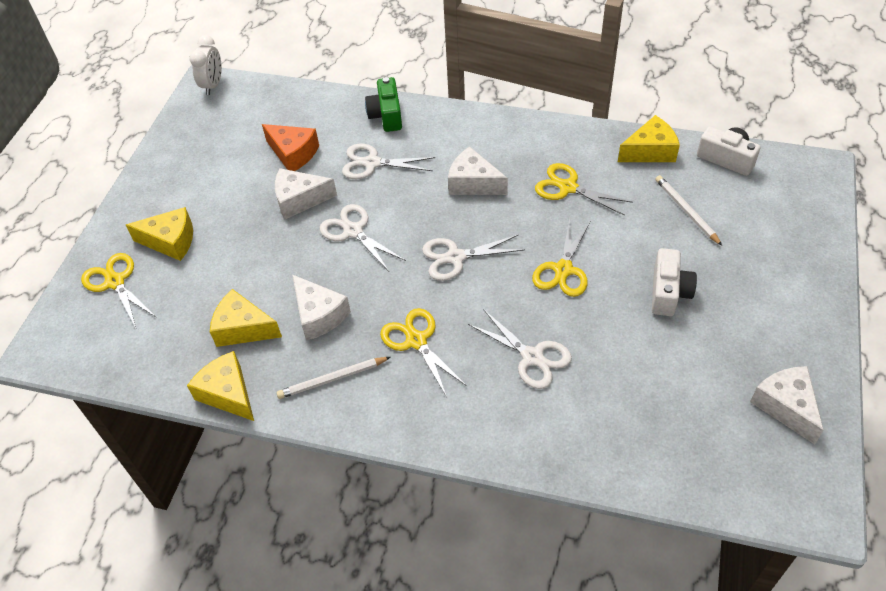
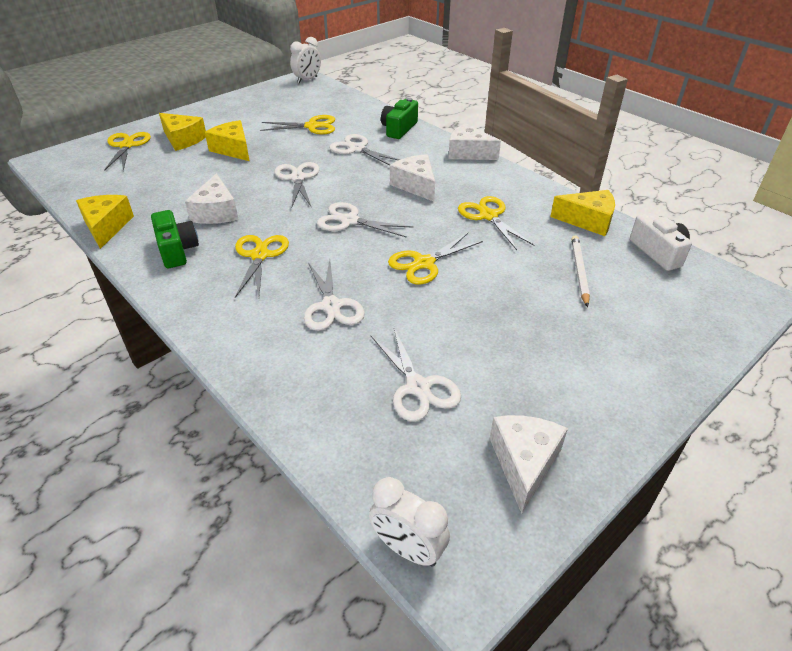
camera: 30 degrees right, 10 degrees down
yellow cheese [210,289,282,347] -> yellow cheese moved to [205,120,249,161]
orange cheese [262,124,319,171] -> yellow scissors [260,115,335,135]
white cheese [275,168,337,219] -> white cheese moved to [448,123,501,160]
white pencil [277,357,391,399] -> green camera [151,210,199,268]
white camera [652,248,697,316] -> none
none -> white clock [369,477,450,566]
none -> white scissors [371,328,461,422]

